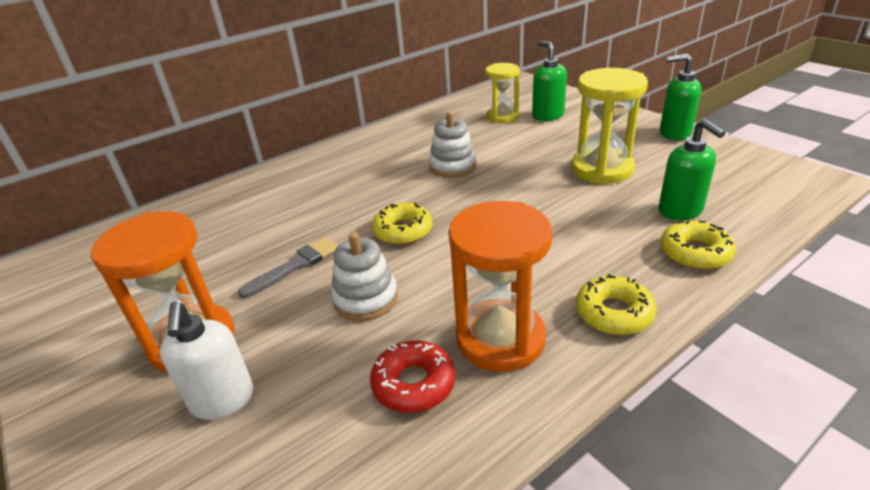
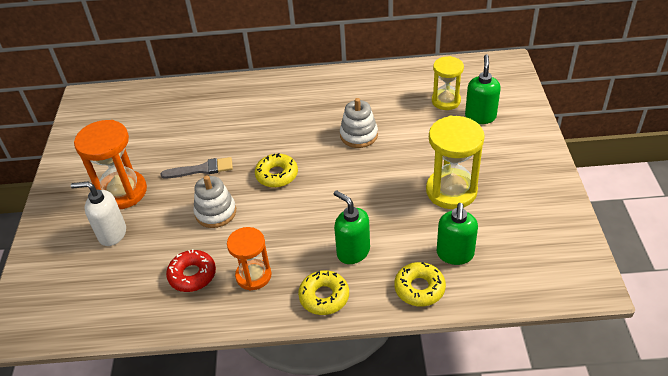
camera: 35 degrees right, 10 degrees up
white soap dispenser [160,302,254,420] -> white soap dispenser turned 75 degrees clockwise [71,182,126,246]
orange hourglass [448,201,552,372] -> orange hourglass [227,227,271,291], size x0.65
green soap dispenser [660,54,701,141] -> green soap dispenser moved to [334,190,370,264]

